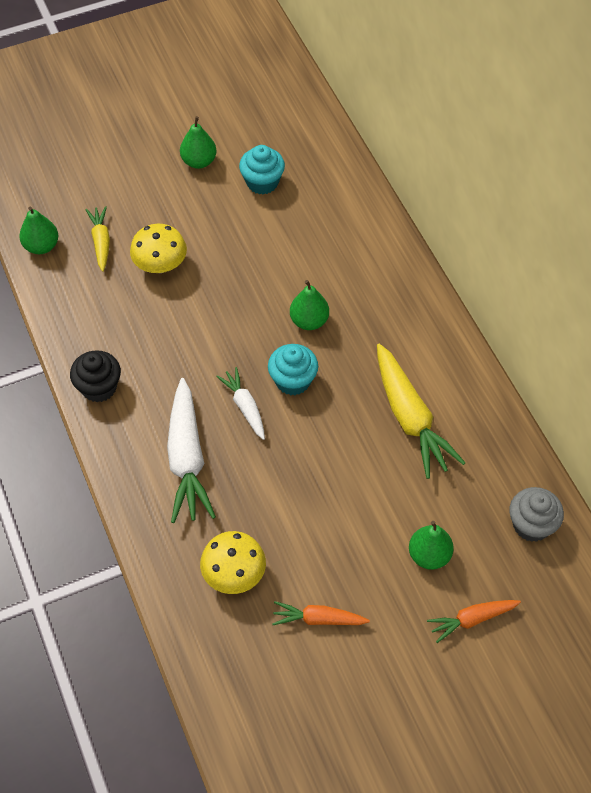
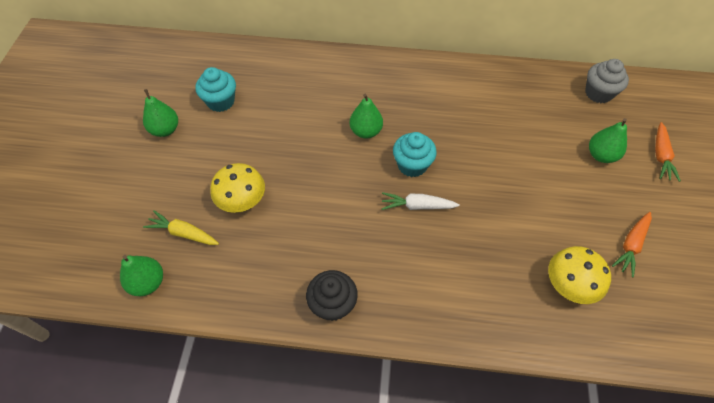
camera: 60 degrees left, 0 degrees up
white carrot [167,378,216,523] -> none
yellow carrot [377,344,465,479] -> none

